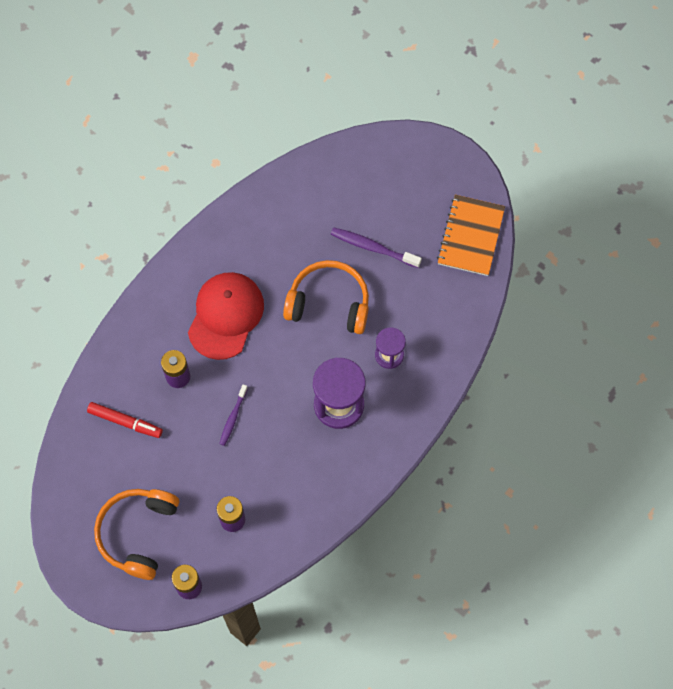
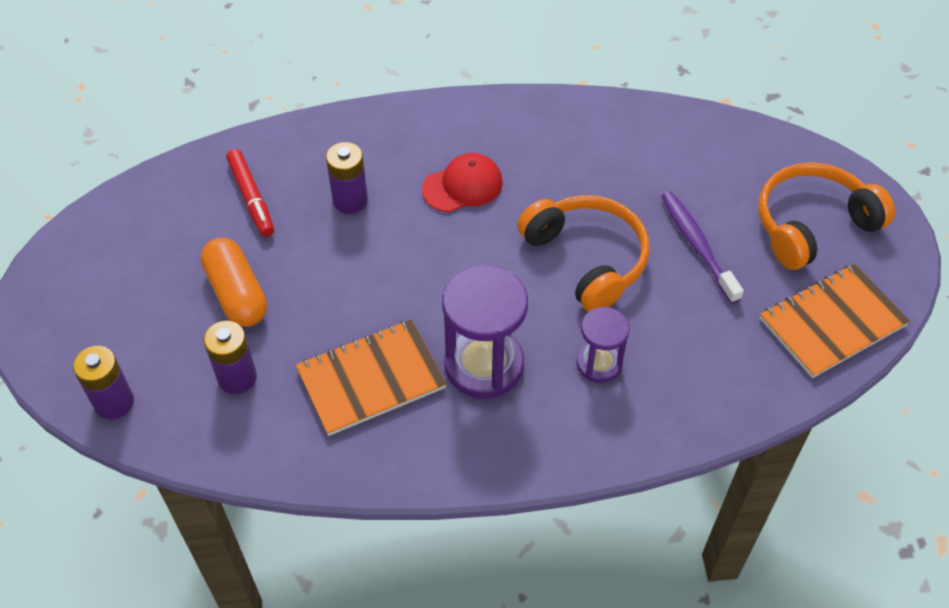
camera: 45 degrees right, 15 degrees down
orange headphones [94,489,179,580] -> orange headphones moved to [759,162,895,270]
red cap [188,272,264,360] -> red cap [422,153,503,212], size x0.62
purple toothbrush [220,384,248,446] -> none
none -> orange capsule [201,238,267,327]
none -> orange notebook [296,319,447,436]

